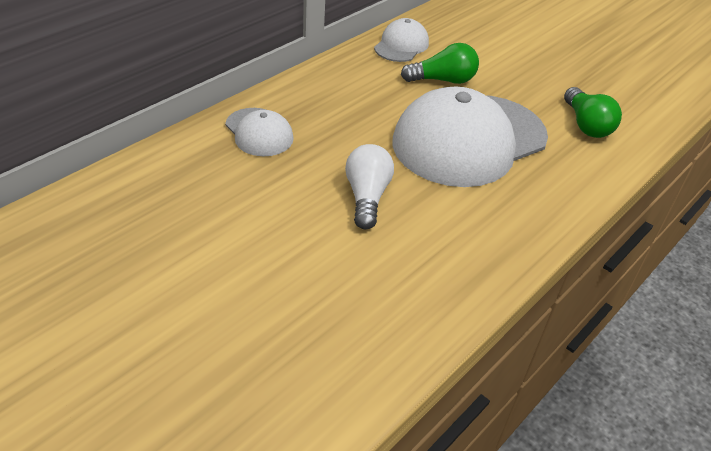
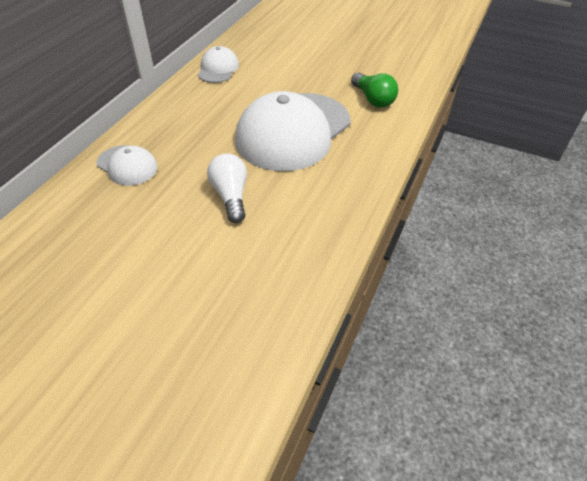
camera: 15 degrees left, 5 degrees up
green light bulb [401,43,479,84] -> none

